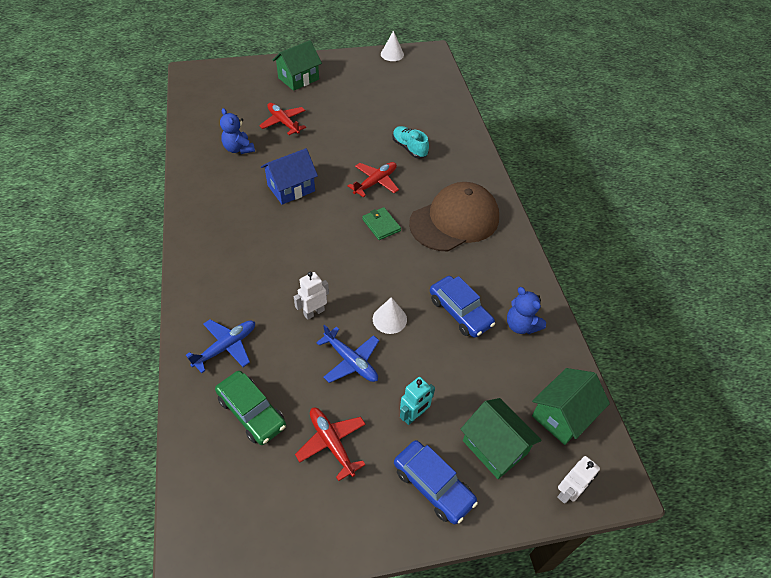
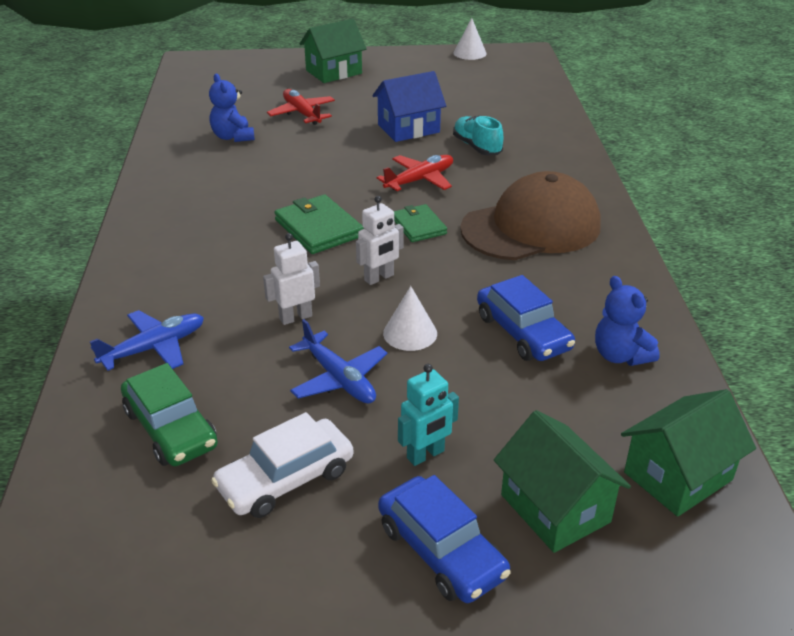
camera: 10 degrees right, 15 degrees down
blue house [261,148,318,205] -> blue house moved to [373,71,446,142]
red plane [295,407,366,481] -> white car [211,412,353,518]
white robot [557,456,600,504] -> white robot moved to [356,196,404,285]
none -> green wallet [274,194,364,254]

